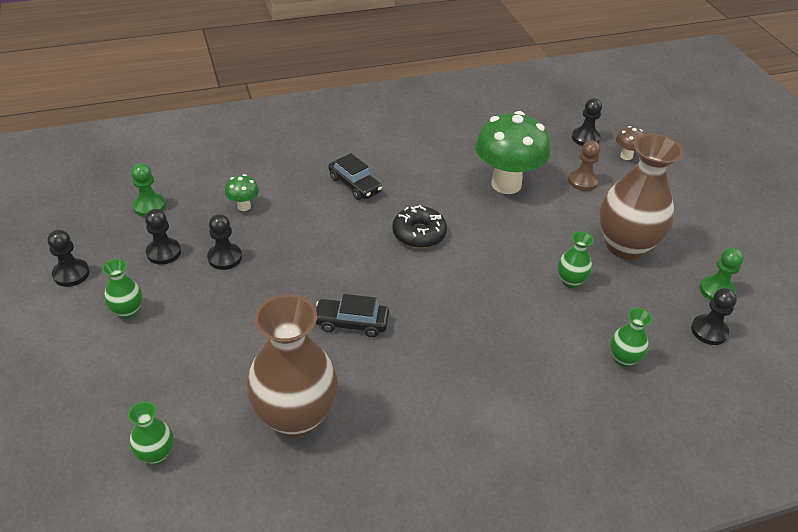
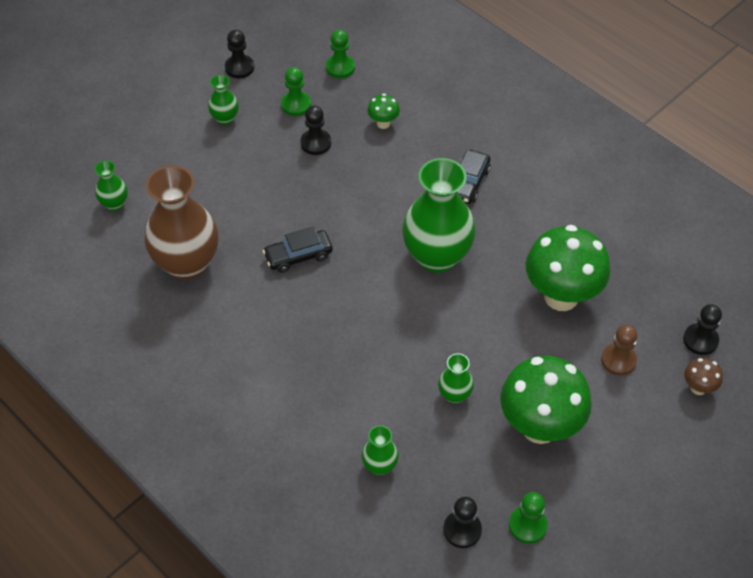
camera: 65 degrees right, 10 degrees up
black pawn [145,209,181,265] -> green pawn [281,67,311,116]
black car [316,294,389,337] -> black car turned 90 degrees counterclockwise [263,227,333,273]
black donut [392,205,447,248] -> green vase [402,158,476,273]
brown vase [599,134,683,260] -> green mushroom [500,356,592,444]

